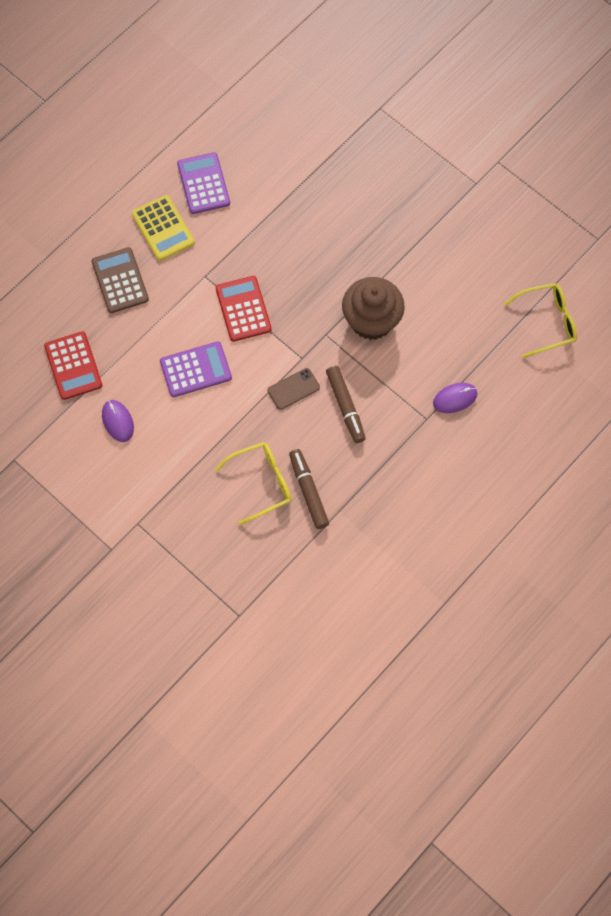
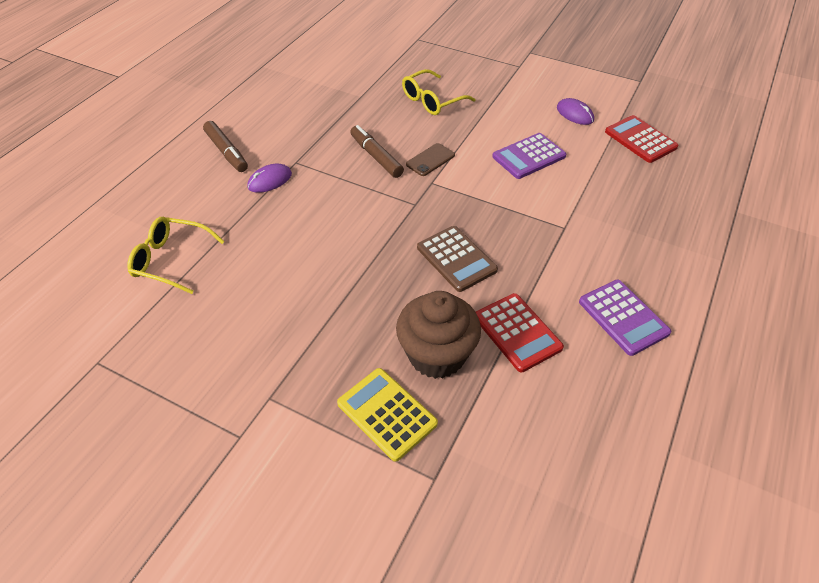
camera: 165 degrees right, 20 degrees down
brown calculator [91,247,149,313] -> brown calculator moved to [417,226,498,292]
yellow calculator [132,195,195,261] -> yellow calculator moved to [337,368,438,462]
red calculator [216,276,272,342] -> red calculator moved to [476,293,564,372]
brown marker [289,449,329,529] -> brown marker moved to [203,121,248,172]
brown cupcake [342,277,405,340] -> brown cupcake moved to [396,291,481,379]
yellow glasses [504,283,577,358] -> yellow glasses turned 45 degrees clockwise [127,217,225,294]

